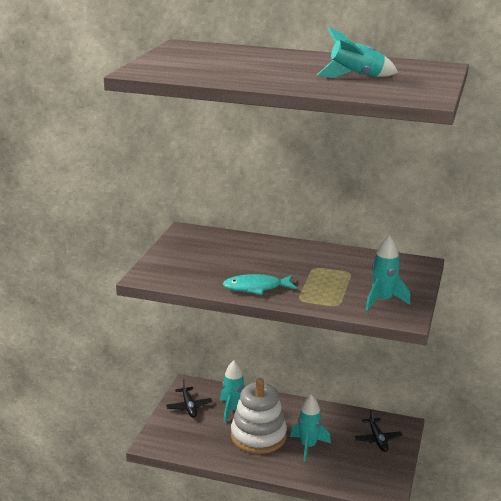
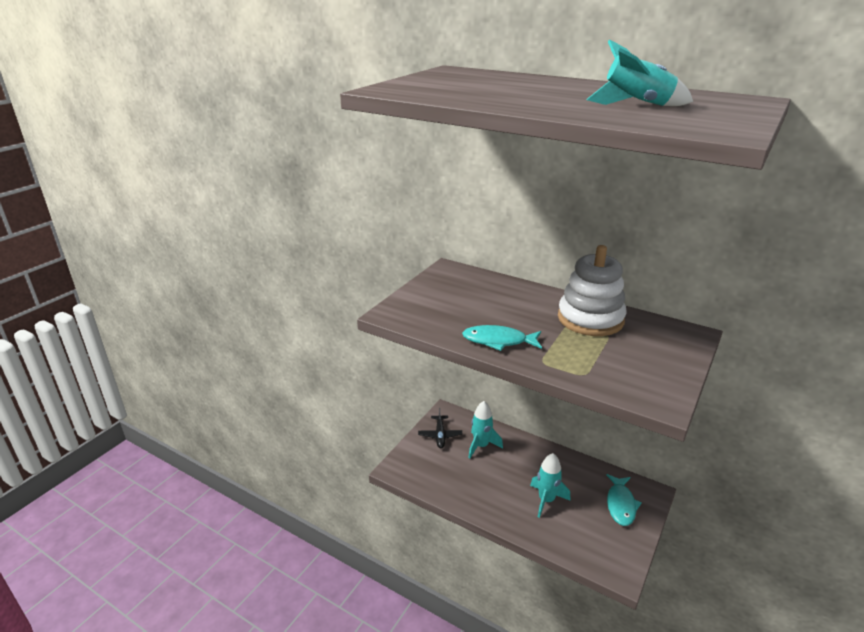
camera: 15 degrees right, 5 degrees up
white stacking toy [231,378,287,454] -> white stacking toy moved to [558,245,626,336]
black plane [354,410,402,452] -> turquoise fish [606,474,642,526]
turquoise rocket [366,235,411,311] -> none

